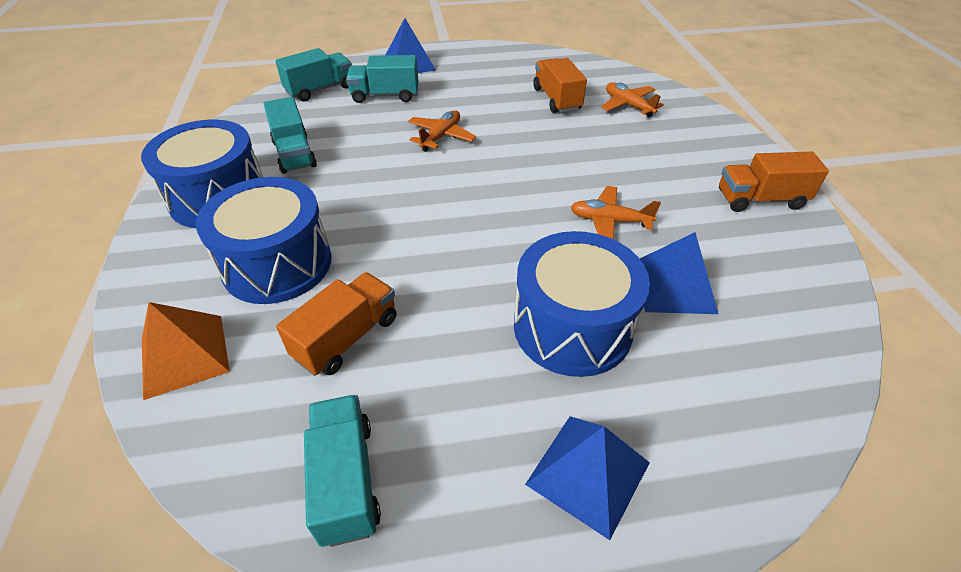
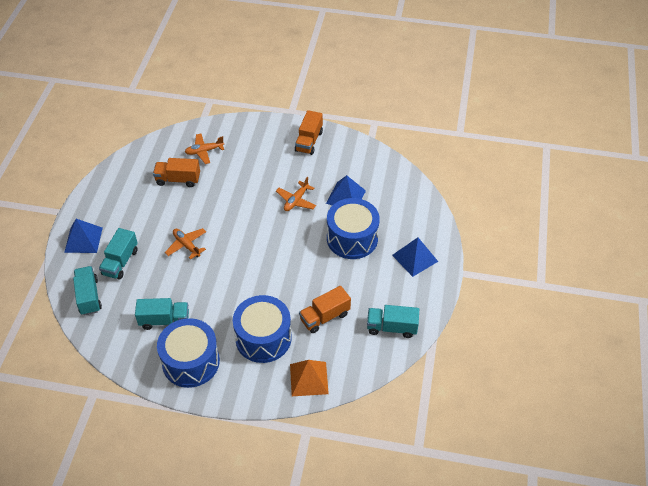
camera: 70 degrees left, 5 degrees up
orange truck [276,272,397,376] -> orange truck turned 90 degrees counterclockwise [299,286,351,333]

